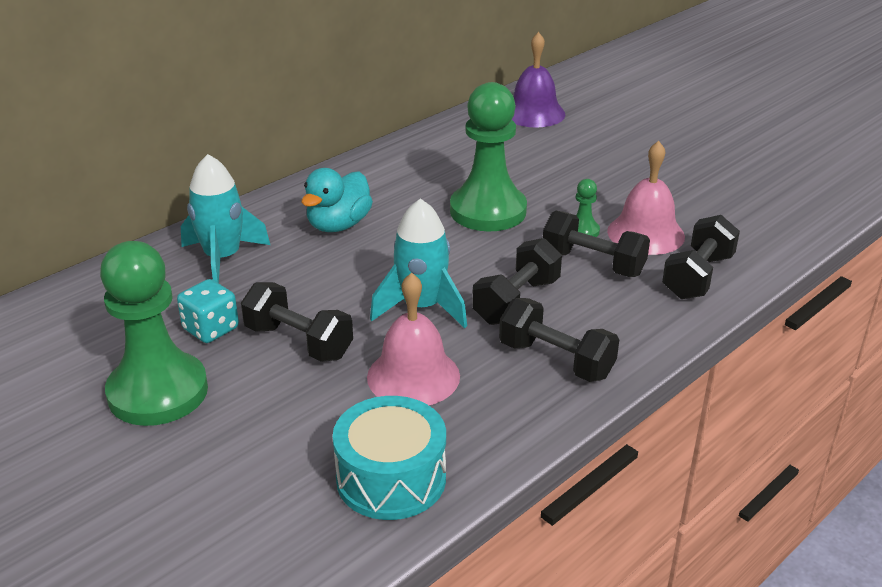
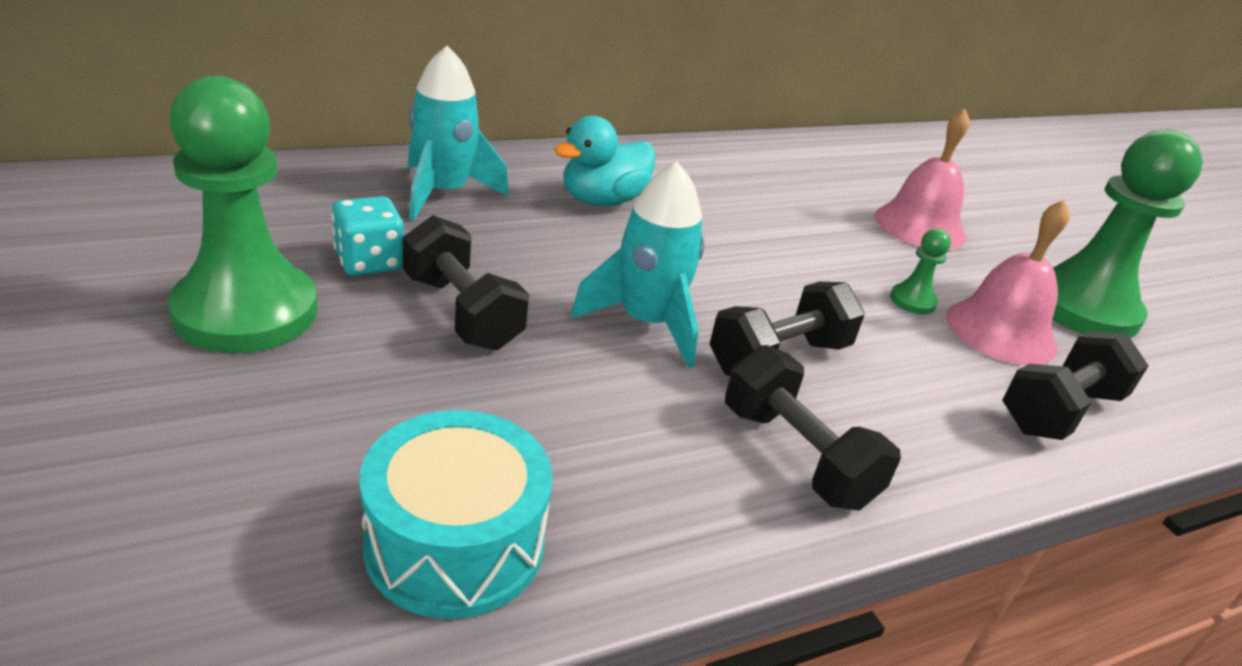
camera: 15 degrees right, 0 degrees up
pink bell [367,272,460,405] -> pink bell moved to [875,109,970,250]
green pawn [450,82,527,232] -> green pawn moved to [1052,130,1203,338]
purple bell [512,32,565,127] -> none
black dumbbell [543,211,650,277] -> none

